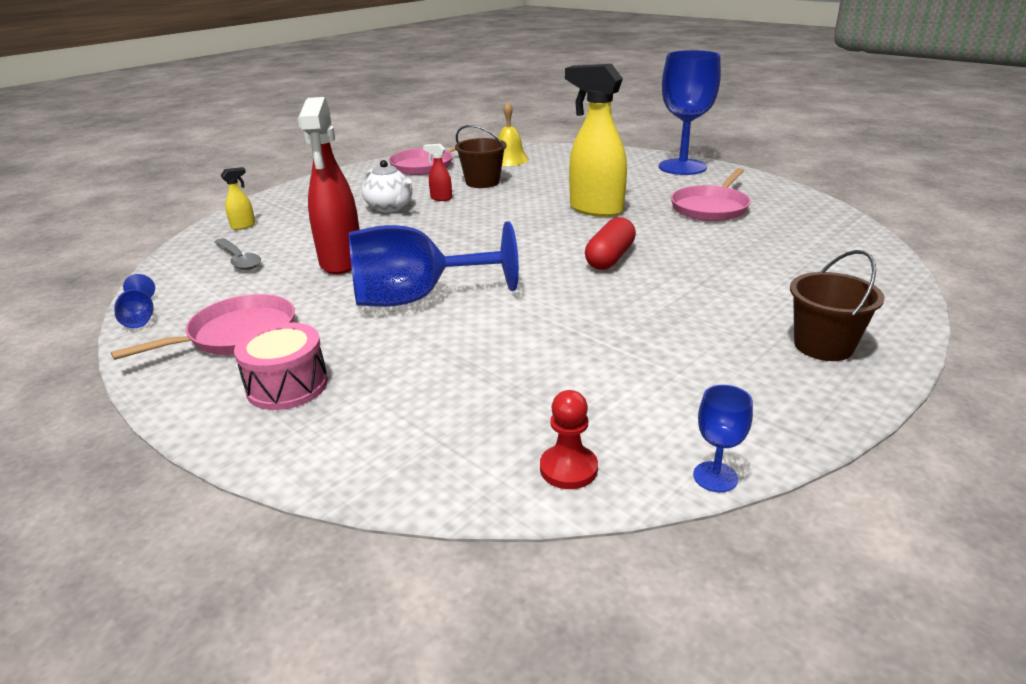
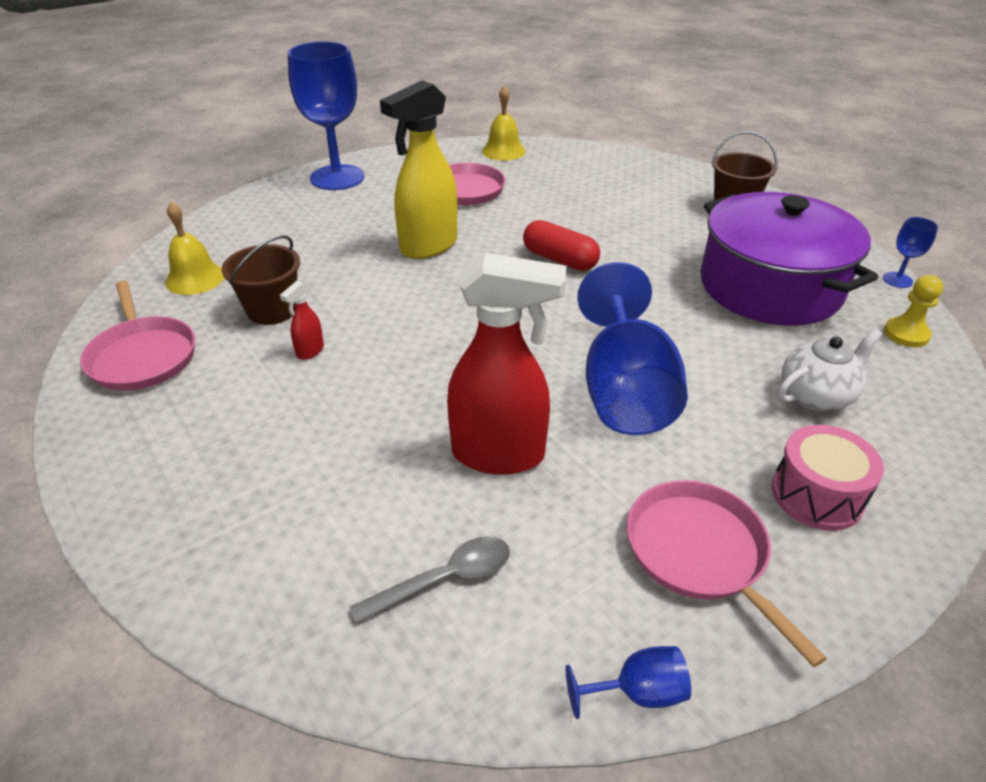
camera: 80 degrees left, 10 degrees up
yellow spray bottle [221,167,255,230] -> none
white teapot [362,160,413,213] -> white teapot moved to [777,328,882,411]
red pawn [540,390,598,489] -> yellow pawn [884,275,943,347]
none -> yellow bell [482,86,525,161]
none -> purple pot [701,192,878,325]

